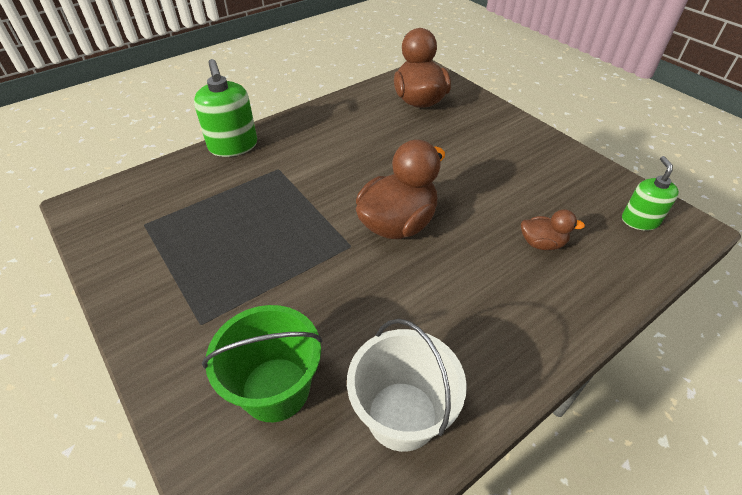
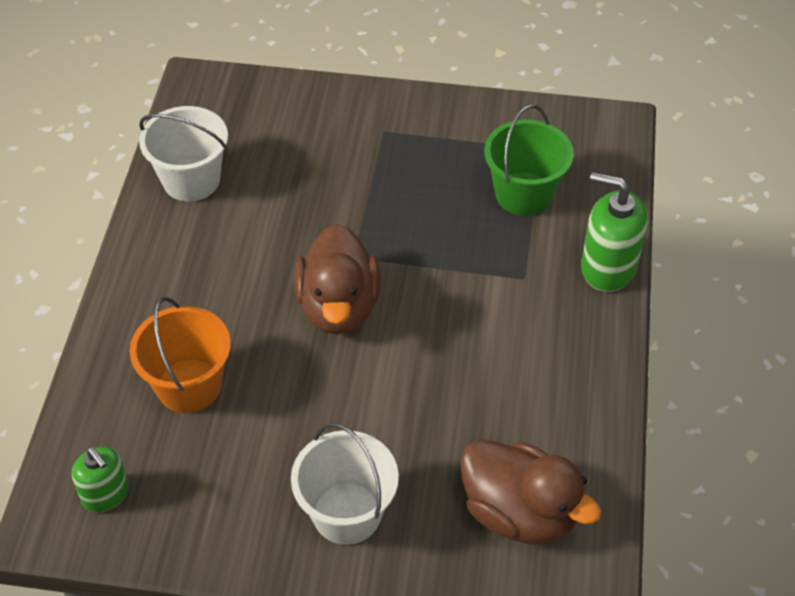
camera: 135 degrees right, 5 degrees up
green bucket [202,305,322,422] -> green bucket moved to [484,105,574,216]
brown duck [521,209,585,250] -> orange bucket [130,297,231,413]
none -> white bucket [291,422,399,545]

